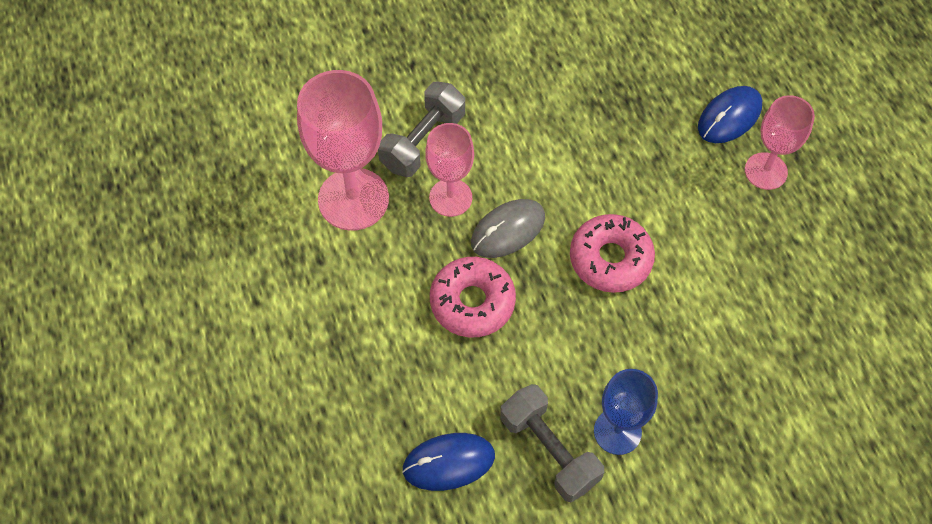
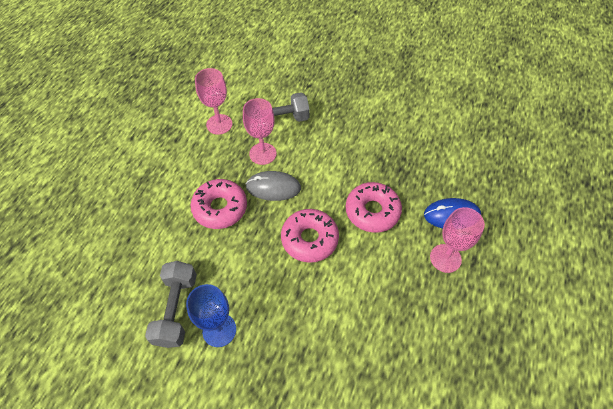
camera: 40 degrees right, 5 degrees down
pink goblet [297,70,389,230] -> pink goblet [195,68,232,135], size x0.61
blue mouse [402,433,495,491] -> none
none -> pink donut [346,182,402,233]

